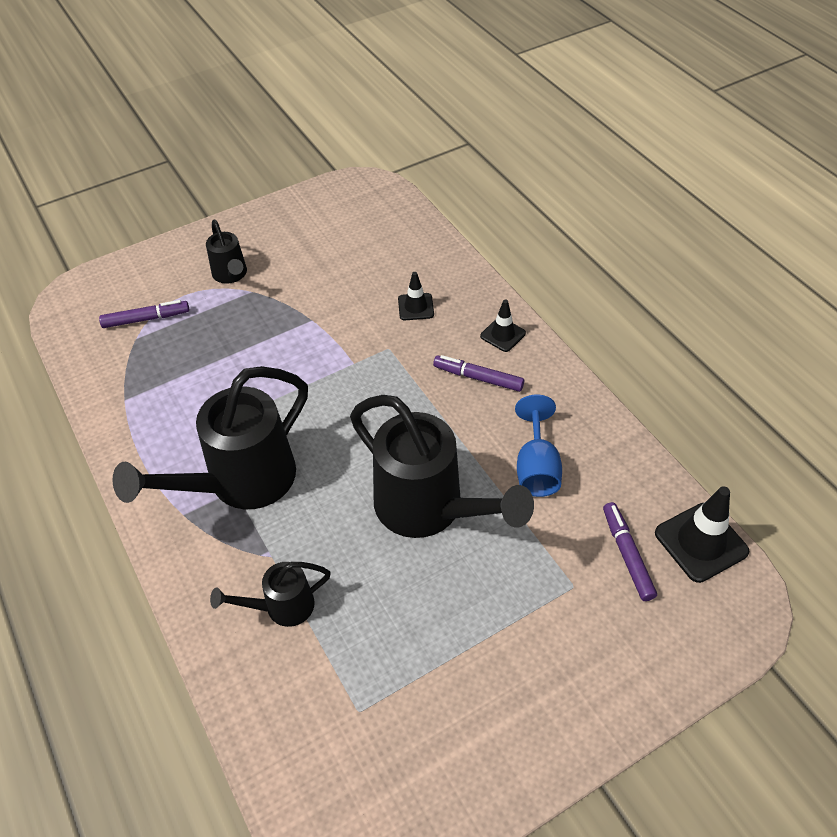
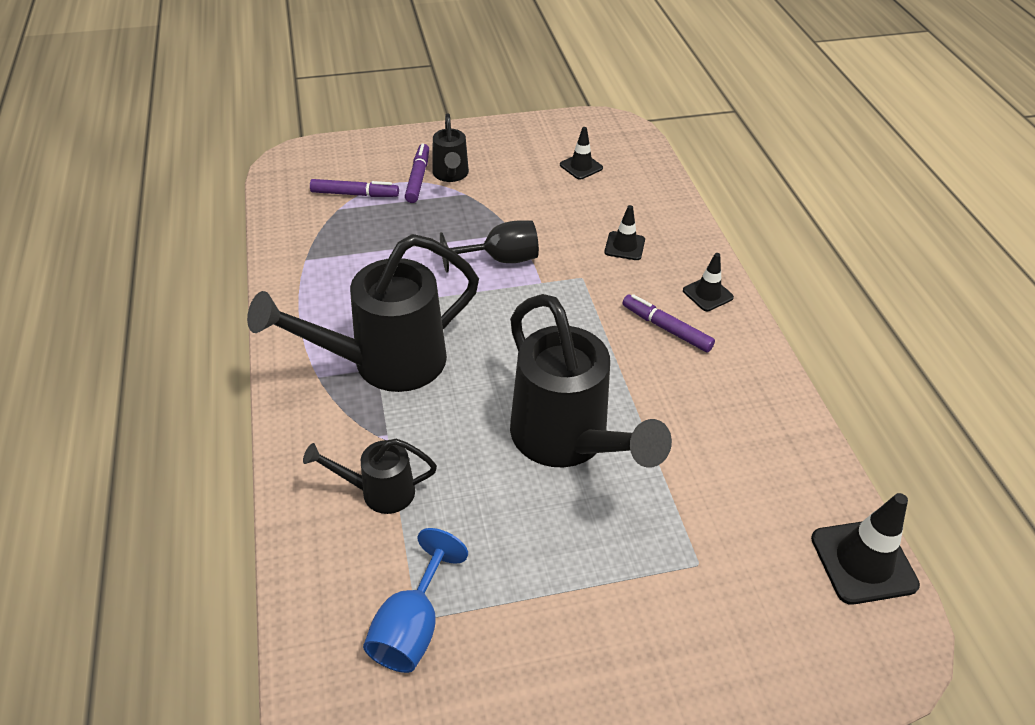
camera: 15 degrees right, 5 degrees down
blue goblet [515,395,562,497] -> blue goblet moved to [363,528,468,673]
purple marker [603,502,657,601] -> purple marker moved to [405,143,429,203]
none -> black goblet [440,220,539,273]
none -> black traffic cone [560,127,603,180]

